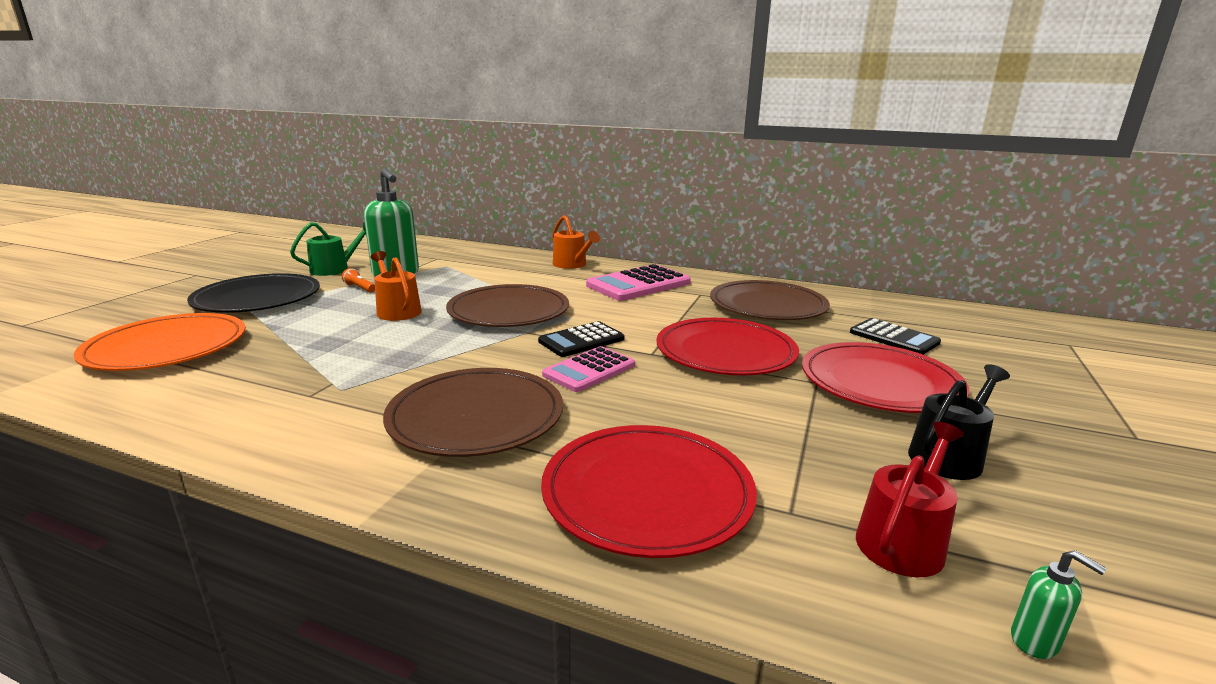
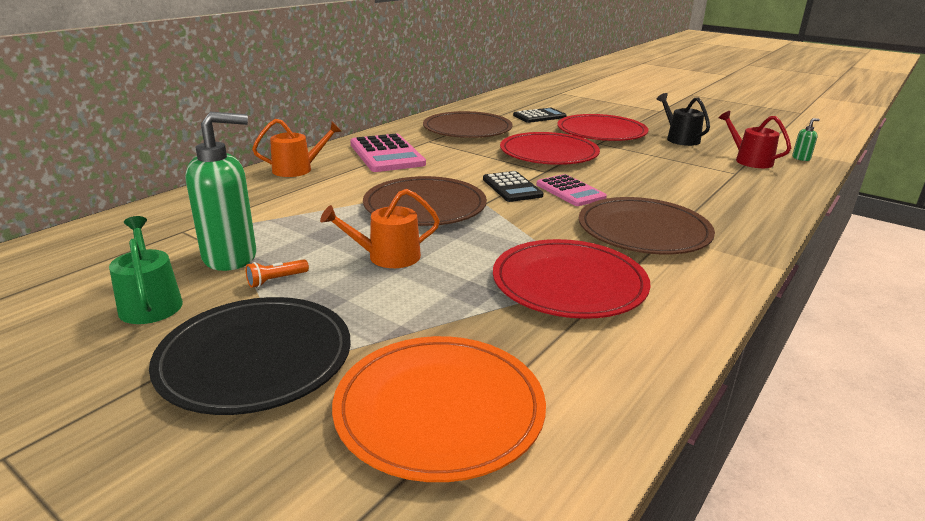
camera: 75 degrees left, 5 degrees up
red plate [541,425,757,558] -> red plate moved to [493,239,651,319]

